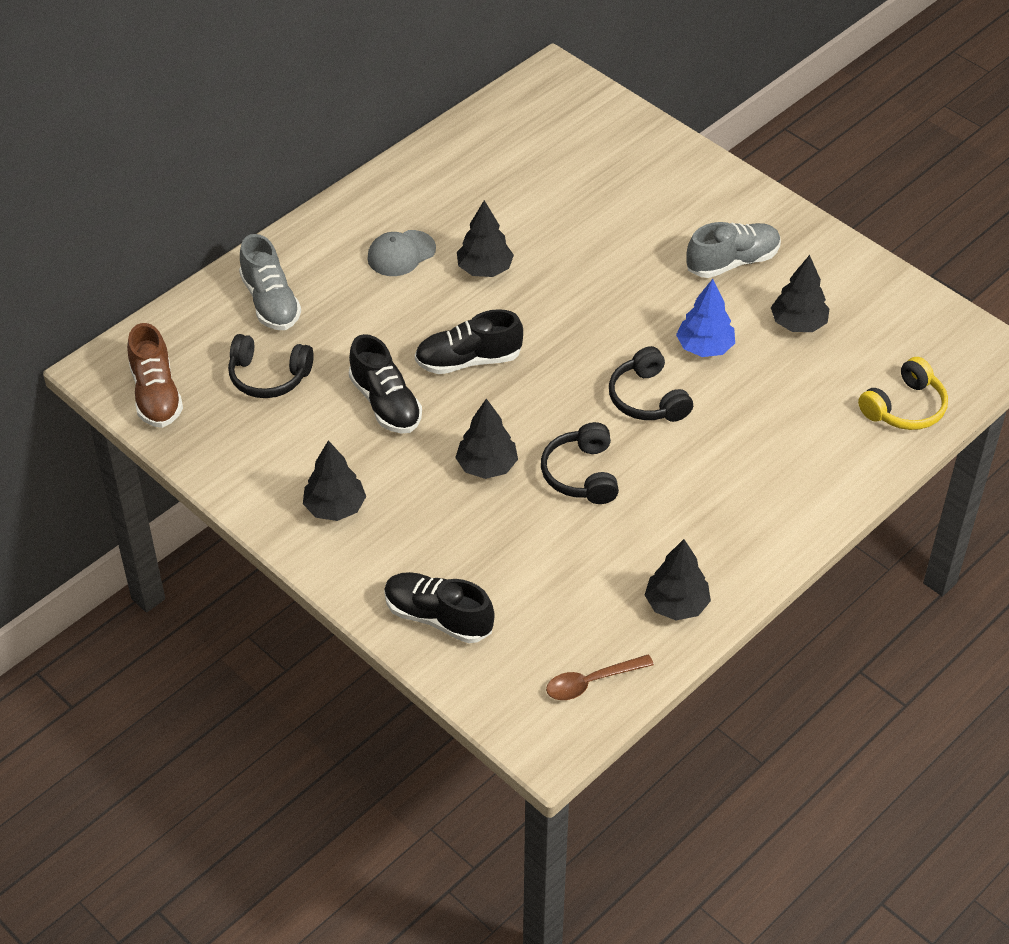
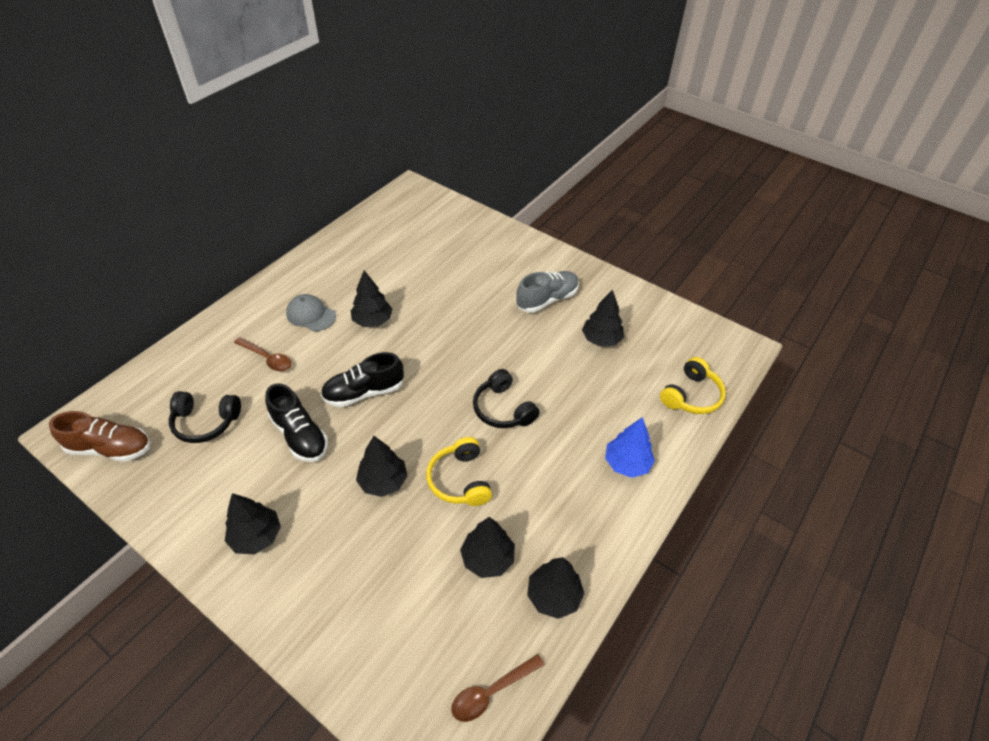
camera: 10 degrees left, 0 degrees up
brown shoe [127,323,183,428] -> brown shoe turned 60 degrees counterclockwise [49,411,150,462]
grey shoe [239,234,301,330] -> none
grey cap [367,230,436,276] -> grey cap turned 75 degrees clockwise [286,294,336,331]
black shoe [384,572,495,643] -> none
black headphones [541,422,619,504] -> yellow headphones [426,437,492,506]
blue tree [676,279,735,357] -> blue tree moved to [605,417,655,478]
none -> brown spoon [234,337,292,371]
none -> black tree [460,517,515,578]

